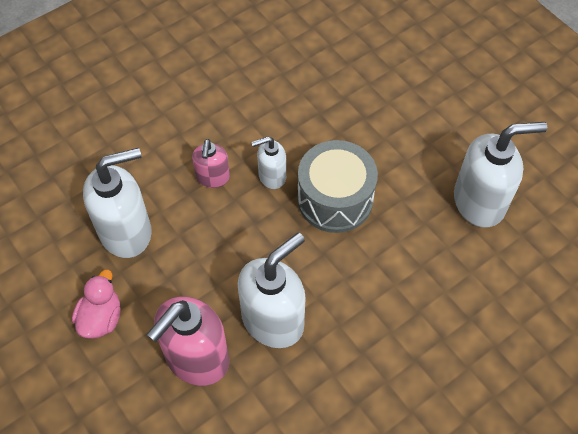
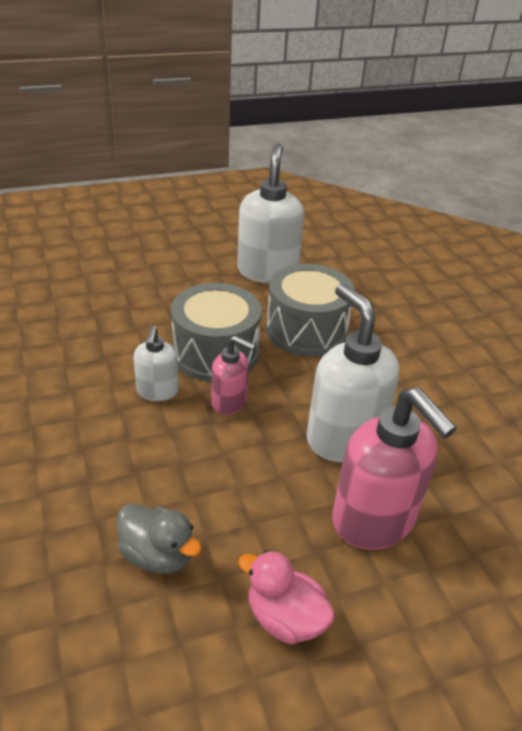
camera: 75 degrees left, 20 degrees down
white soap dispenser [83,148,152,258] -> grey duck [117,504,202,574]
pink soap dispenser [192,139,230,188] -> pink soap dispenser moved to [211,335,255,415]
none -> grey drum [266,264,355,357]

